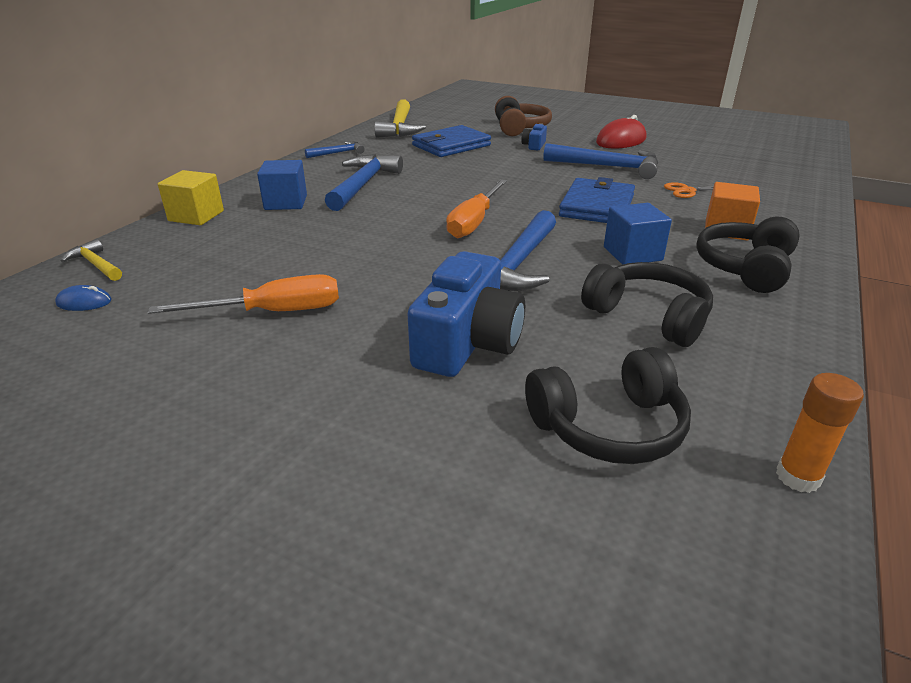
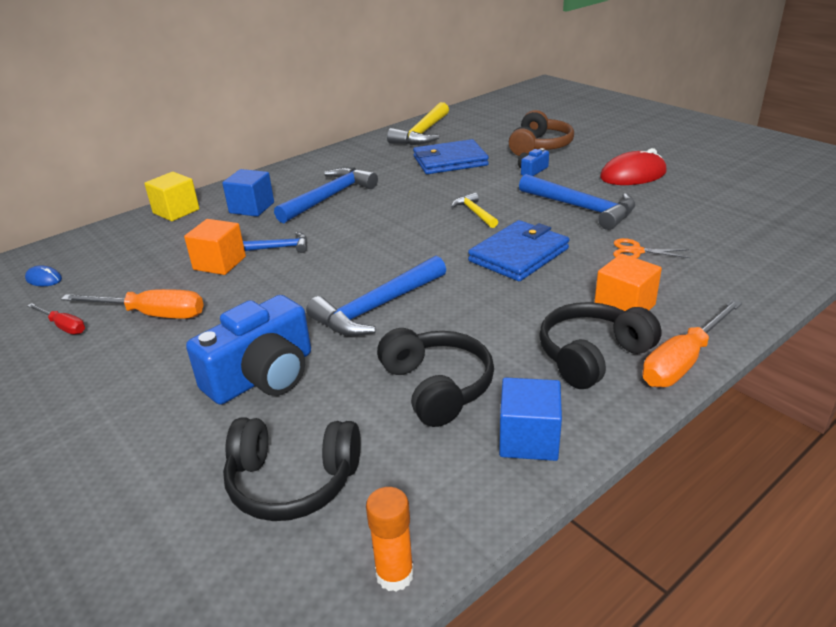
camera: 25 degrees right, 0 degrees up
yellow hammer [61,239,122,281] -> yellow hammer moved to [451,193,498,228]
blue hammer [305,141,365,158] -> blue hammer moved to [243,232,307,253]
orange screwdriver [446,180,507,238] -> orange screwdriver moved to [642,300,742,387]
blue cube [604,203,672,265] -> blue cube moved to [499,377,562,461]
none -> red screwdriver [27,303,85,335]
none -> orange cube [184,219,246,275]

